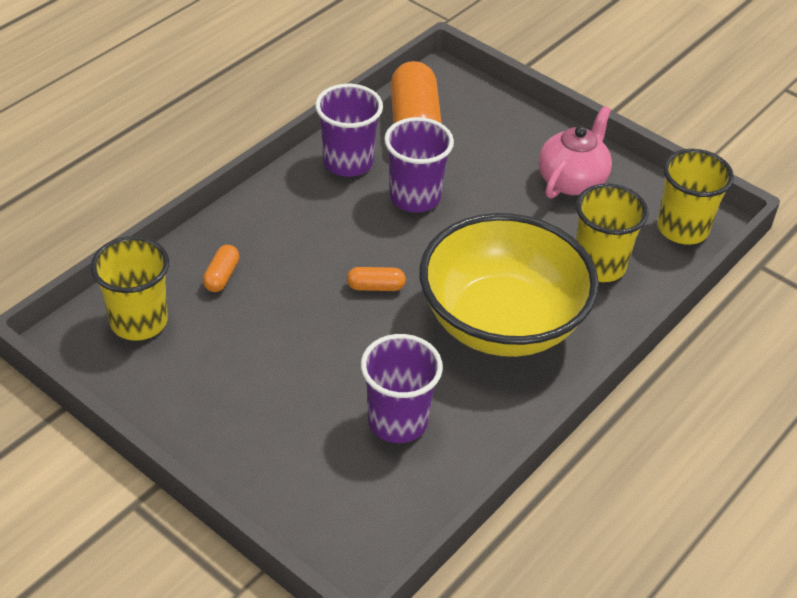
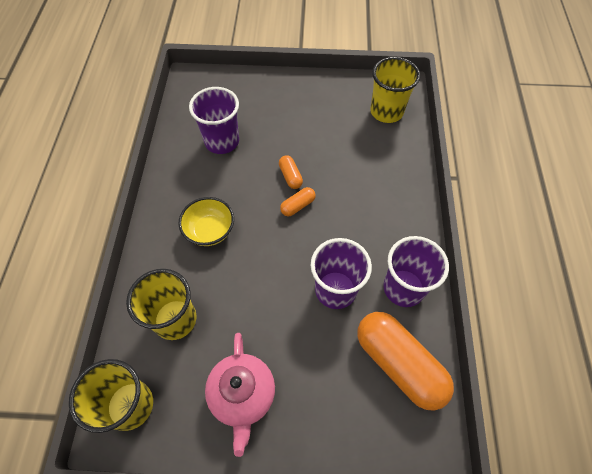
camera: 145 degrees right, 15 degrees up
orange capsule [203,245,240,292] -> orange capsule moved to [279,155,303,189]
yellow bowl [419,213,599,357] -> yellow bowl [179,197,234,246], size x0.45

